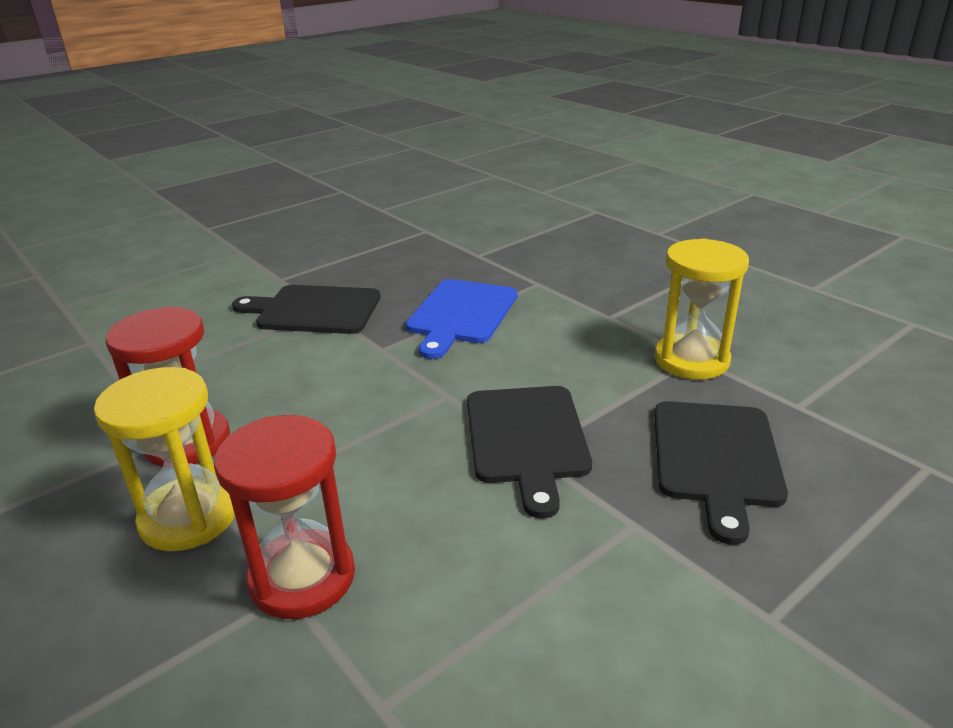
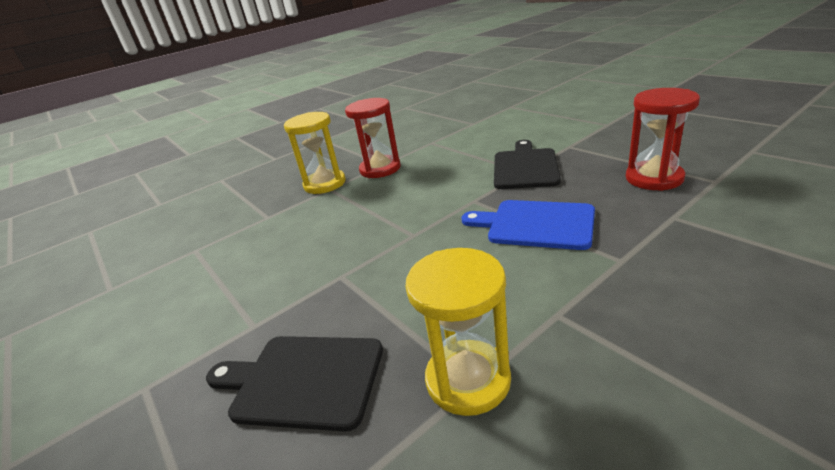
camera: 95 degrees right, 0 degrees up
red hourglass [214,415,355,619] -> red hourglass moved to [626,88,700,191]
black cutting board [467,386,592,518] -> none

